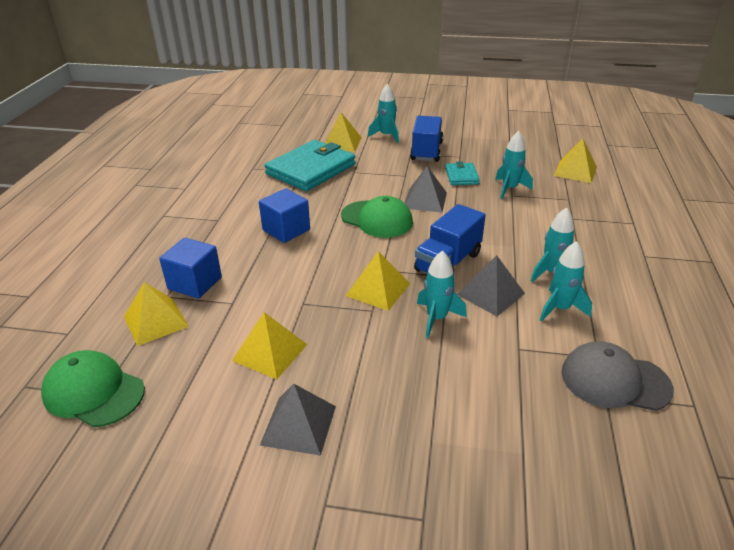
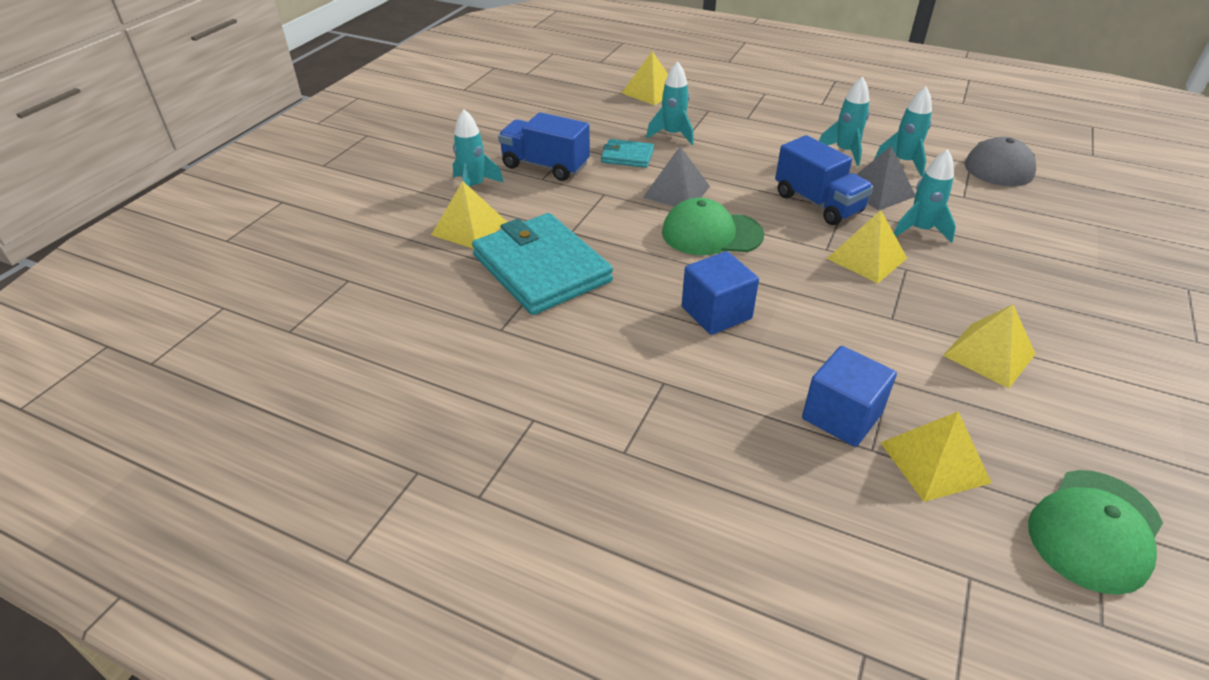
camera: 75 degrees left, 5 degrees up
grey pyramid [260,384,336,456] -> none
green cap [341,196,413,238] -> green cap turned 135 degrees counterclockwise [662,198,764,255]

